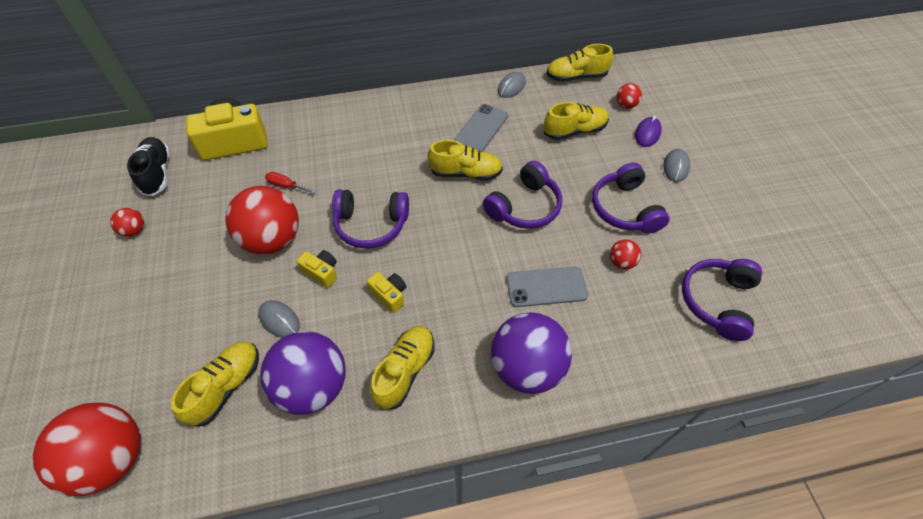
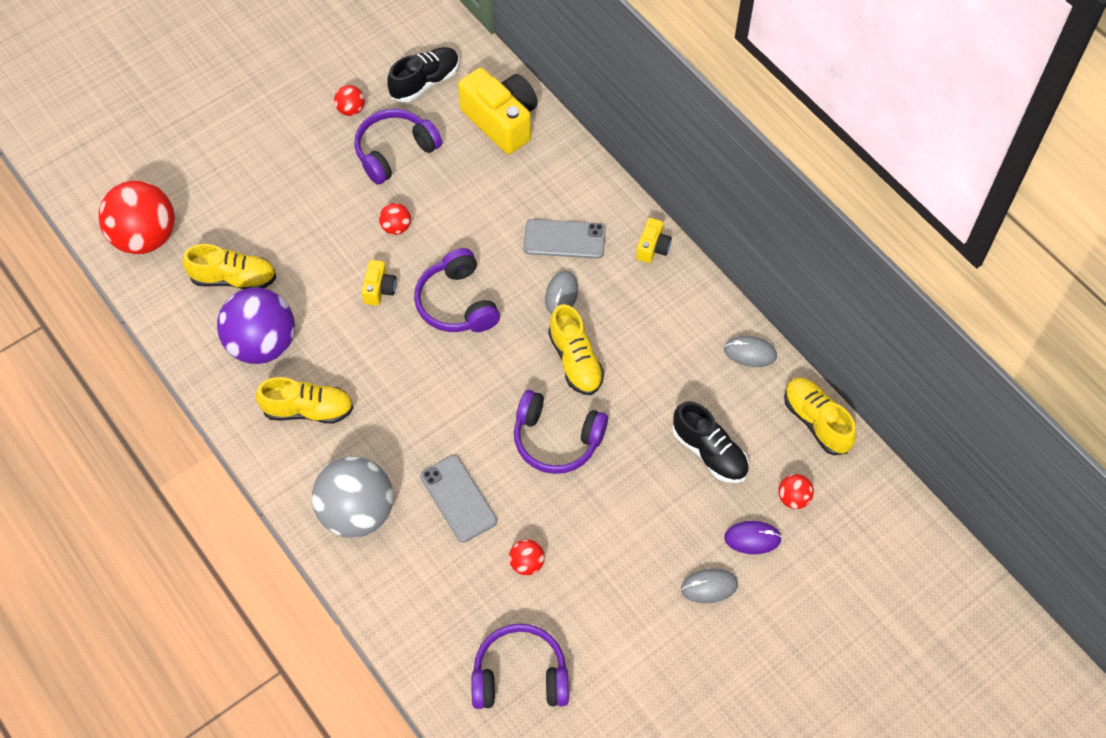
camera: 65 degrees right, 5 degrees up
red ball [225,186,299,255] -> red ball [379,203,411,235], size x0.44
grey mouse [258,300,300,338] -> grey mouse moved to [545,271,578,314]
red screwdriver [265,172,316,194] -> none
yellow camera [367,272,406,313] -> yellow camera moved to [636,218,672,263]
grey phone [454,104,508,152] -> grey phone moved to [523,219,606,259]
purple ball [491,312,572,394] -> grey ball [312,456,393,538]
yellow shoe [544,102,609,140] -> black shoe [672,401,749,483]
purple headphones [592,162,669,234] -> purple headphones moved to [354,109,442,185]

